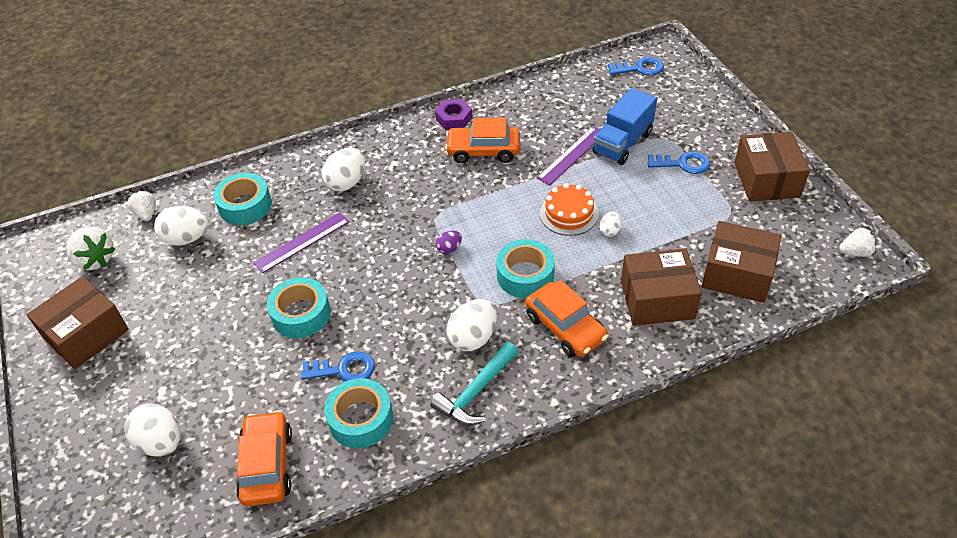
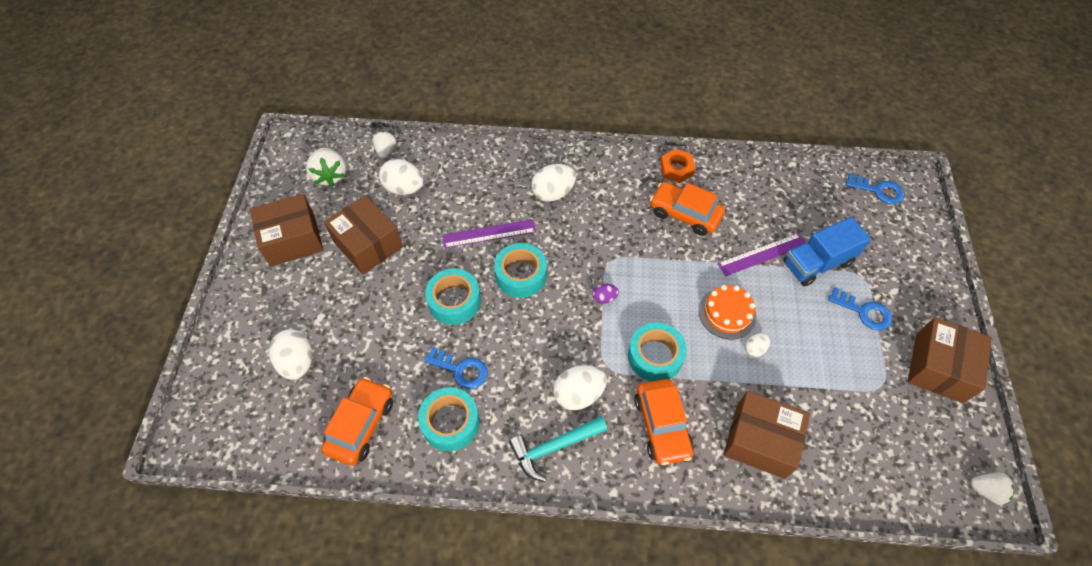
camera: 25 degrees right, 10 degrees up
turquoise tape [213,173,272,225] -> turquoise tape moved to [494,243,547,298]
purple nut [435,99,472,130] -> orange nut [660,149,695,183]
brown box [702,221,781,303] -> brown box moved to [324,195,403,274]

